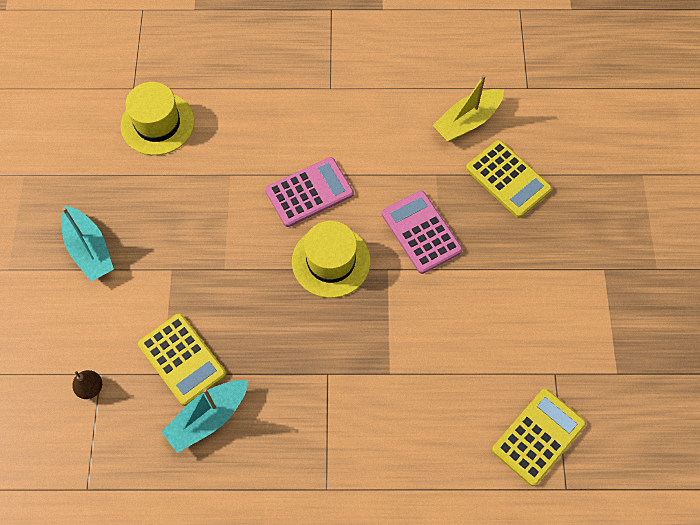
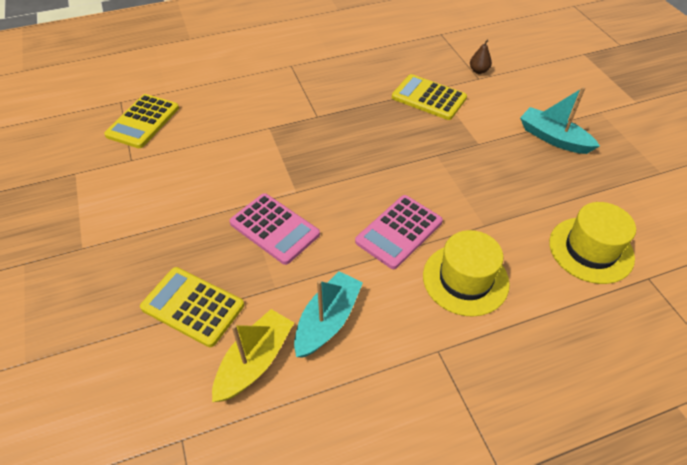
camera: 160 degrees right, 15 degrees down
turquoise boat [161,380,248,453] -> turquoise boat moved to [294,271,363,358]
yellow hat [292,221,371,298] -> yellow hat moved to [423,230,510,317]

